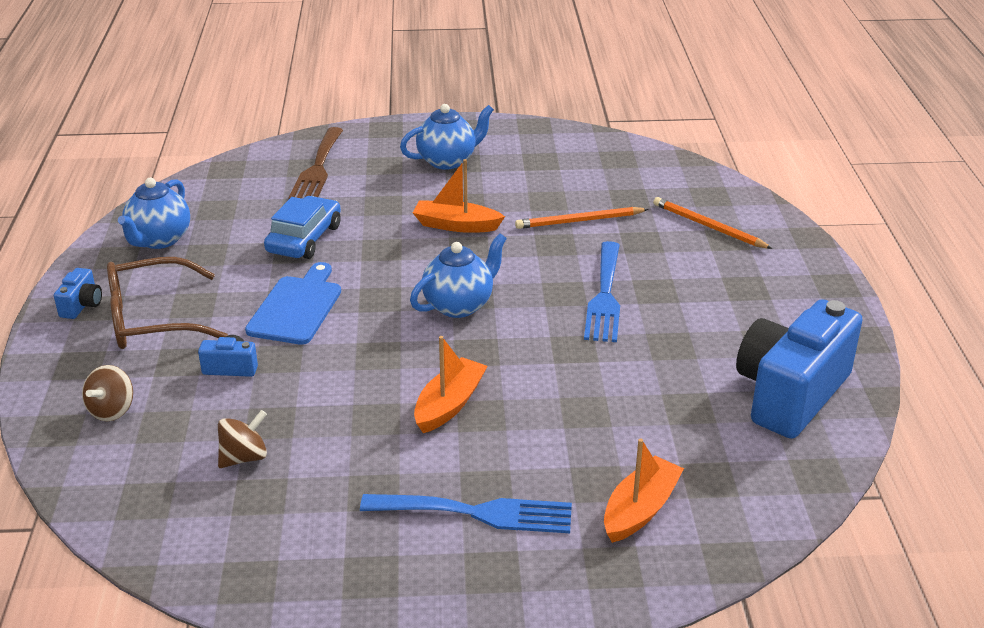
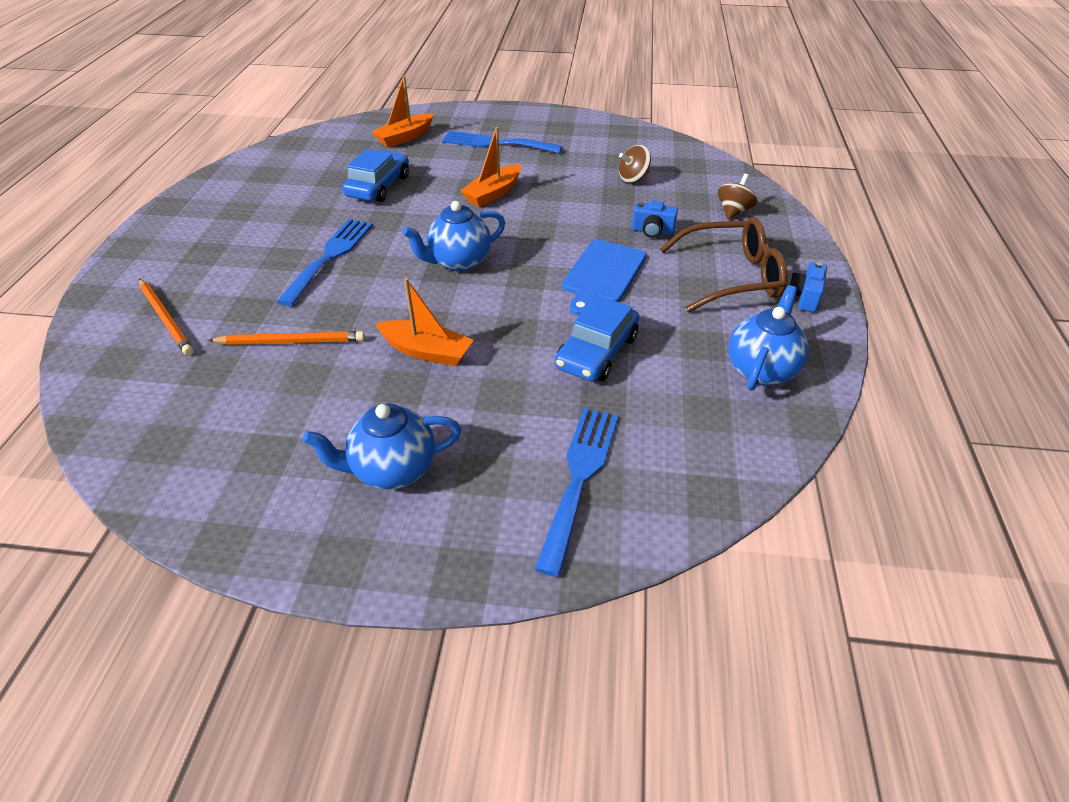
camera: 170 degrees left, 10 degrees up
brown fork [289,127,343,199] -> blue fork [535,408,618,577]
blue camera [736,299,862,439] -> none
none -> blue car [342,149,409,202]

